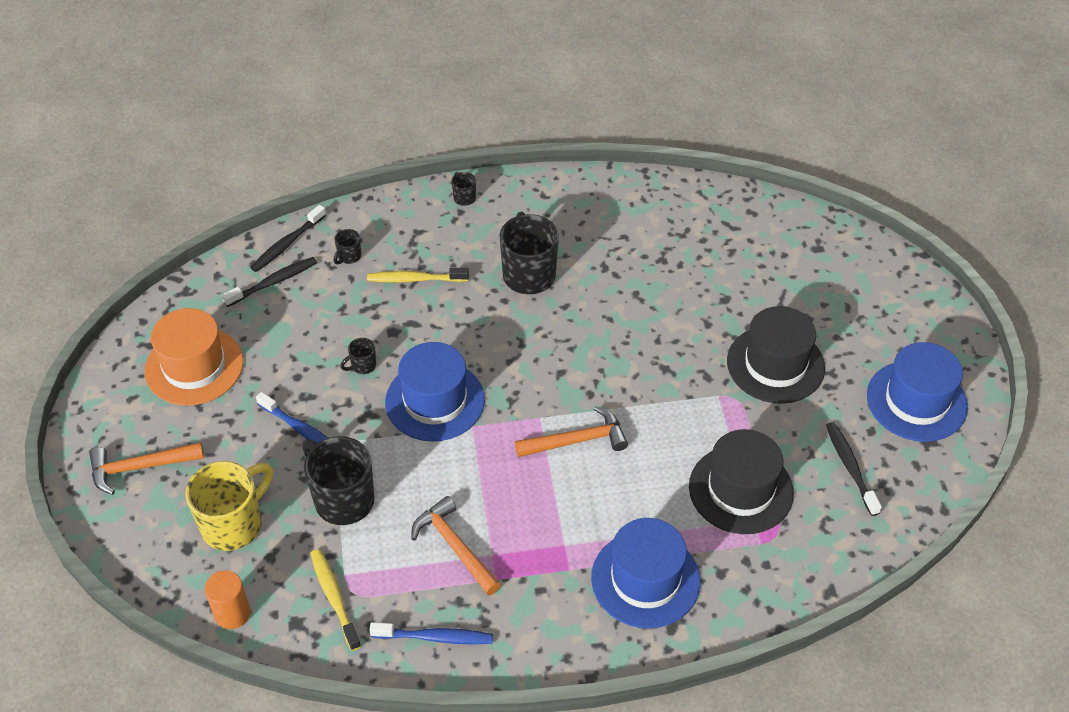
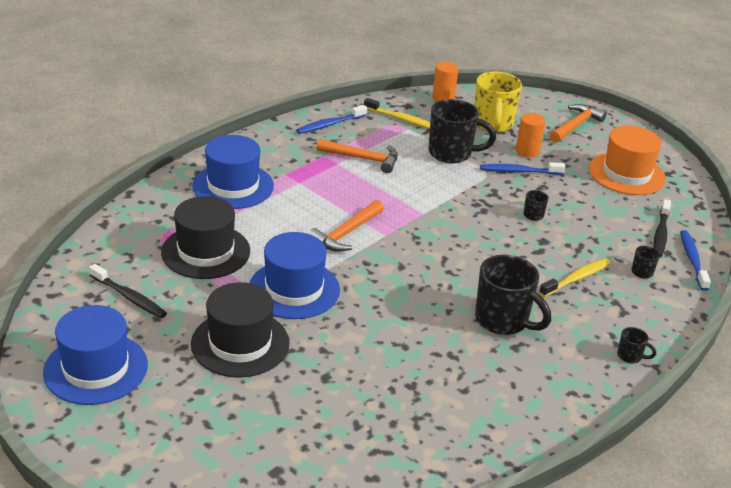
camera: 140 degrees right, 15 degrees down
black toothbrush [250,205,326,272] -> blue toothbrush [680,230,711,291]
blue hat [385,342,485,442] -> blue hat moved to [249,232,340,319]
none -> orange cylinder [516,113,546,158]

